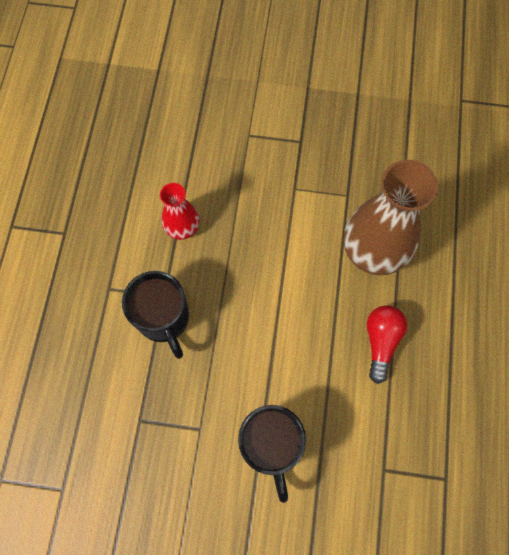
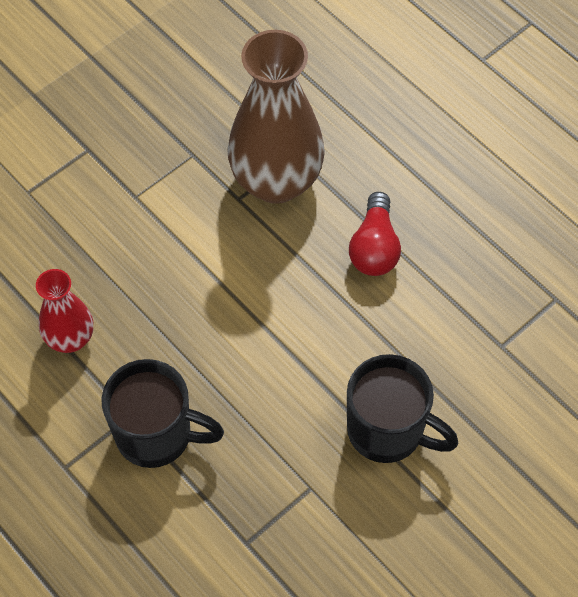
camera: 50 degrees left, 10 degrees down
red light bulb [367,305,407,384] -> red light bulb turned 135 degrees counterclockwise [349,192,401,276]

